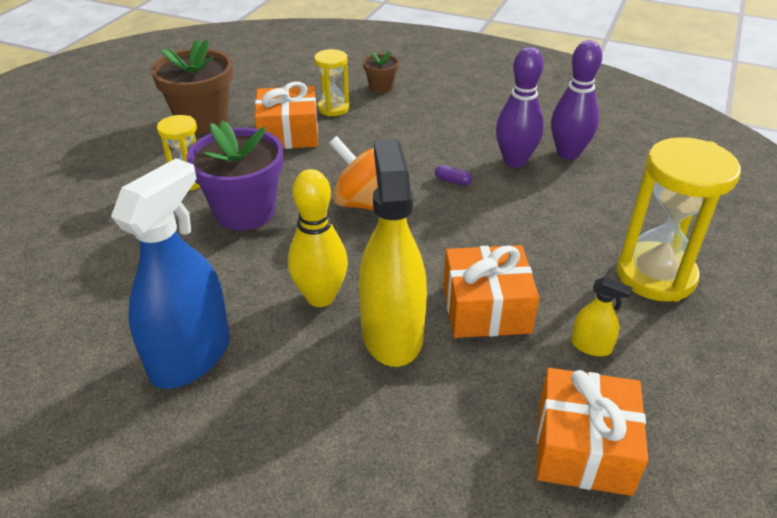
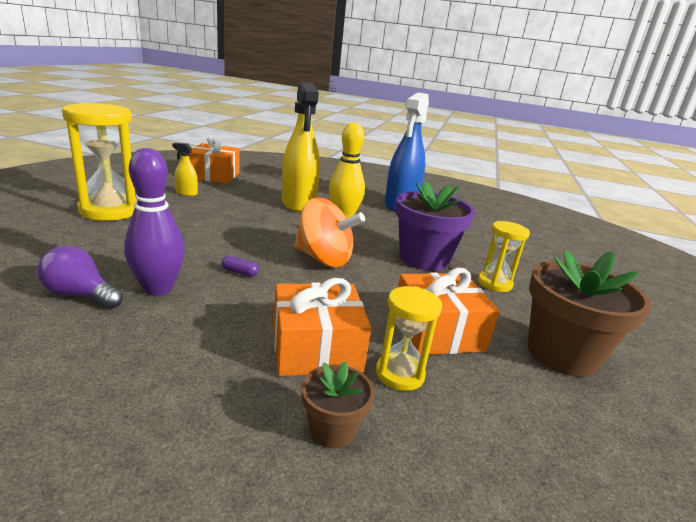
camera: 170 degrees right, 15 degrees down
orange gift [443,245,539,338] -> orange gift moved to [274,278,371,376]
purple bowling pin [551,40,602,160] -> purple light bulb [37,245,123,308]

